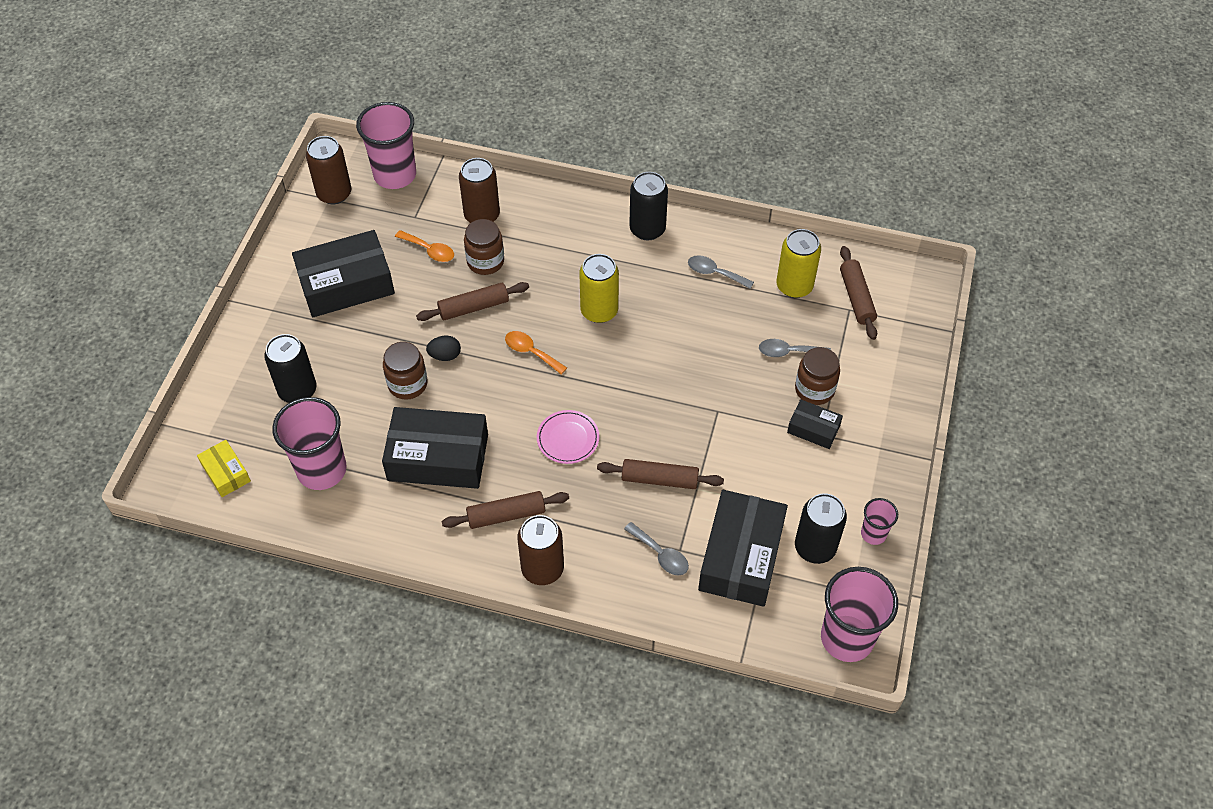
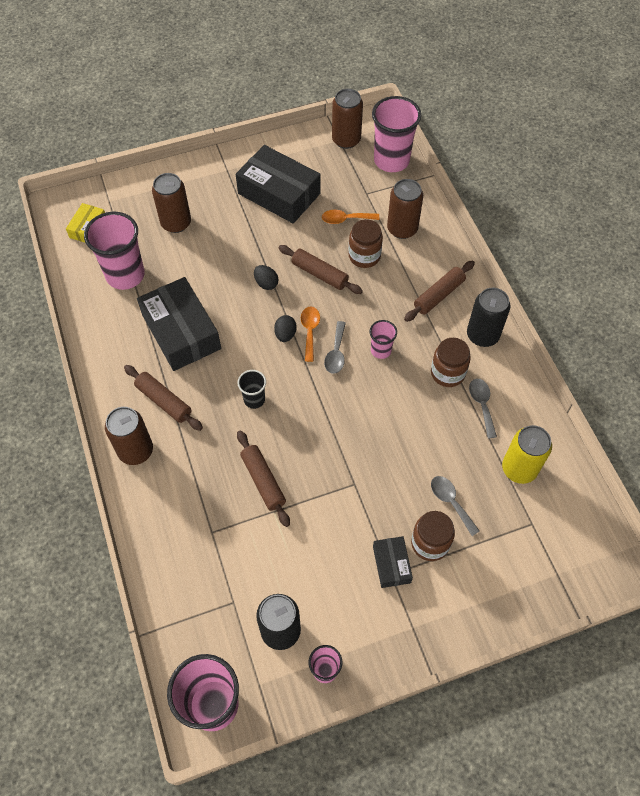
camera: 55 degrees right, 5 degrees up
black can [264,334,316,403] -> brown can [152,173,191,233]
brown jar [383,342,427,400] -> brown jar moved to [431,338,471,387]
orange spoon [395,230,454,262] -> orange spoon turned 90 degrees clockwise [322,210,380,224]
pink plate [537,410,599,464] -> black cup [238,370,266,409]
yellow can [579,254,619,323] -> pink cup [370,320,397,359]
grey spoon [624,522,689,576] -> grey spoon moved to [324,321,346,374]
black box [698,490,788,607] -> none
brown rolling pin [840,246,877,340] -> brown rolling pin moved to [404,260,475,322]
none -> black egg [274,315,297,342]

